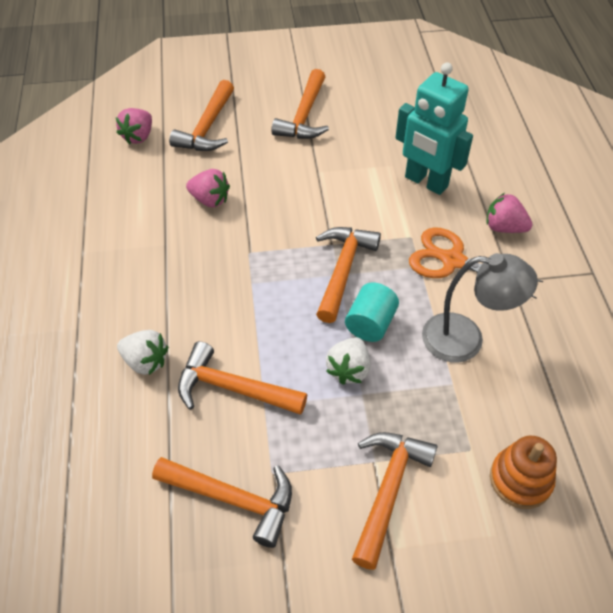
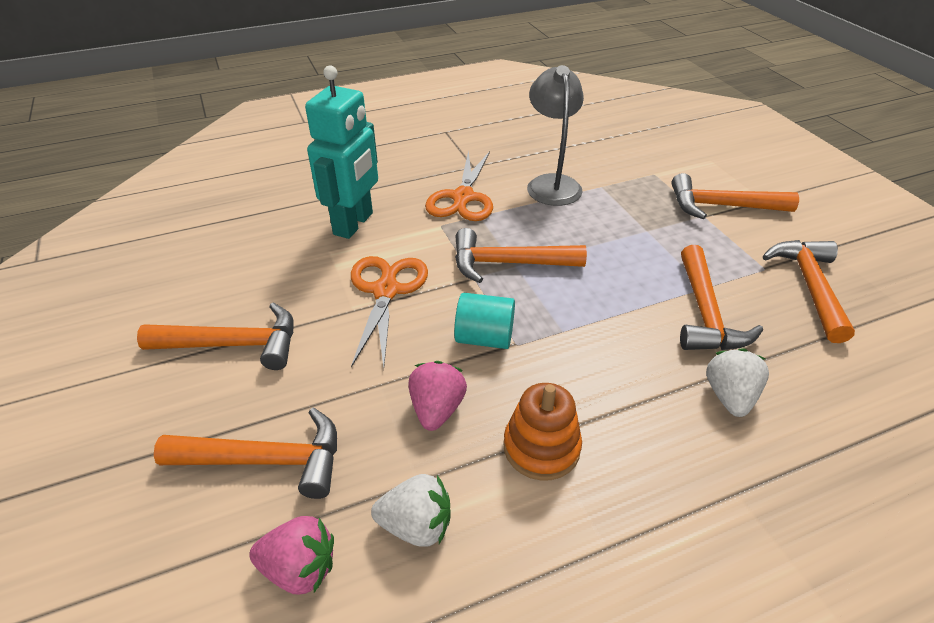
camera: 105 degrees left, 10 degrees down
white strawberry [326,337,370,385] -> white strawberry moved to [371,474,450,547]
turquoise cylinder [345,282,399,342] -> turquoise cylinder moved to [454,293,515,349]
pink strawberry [486,193,533,233] -> none
orange stacking toy [490,436,557,509] -> orange stacking toy moved to [503,383,582,480]
none -> orange scissors [351,256,428,368]

